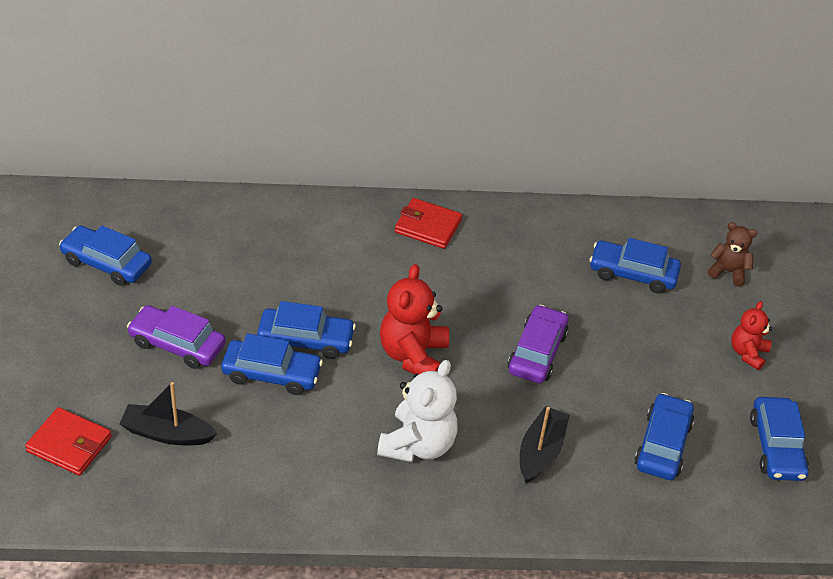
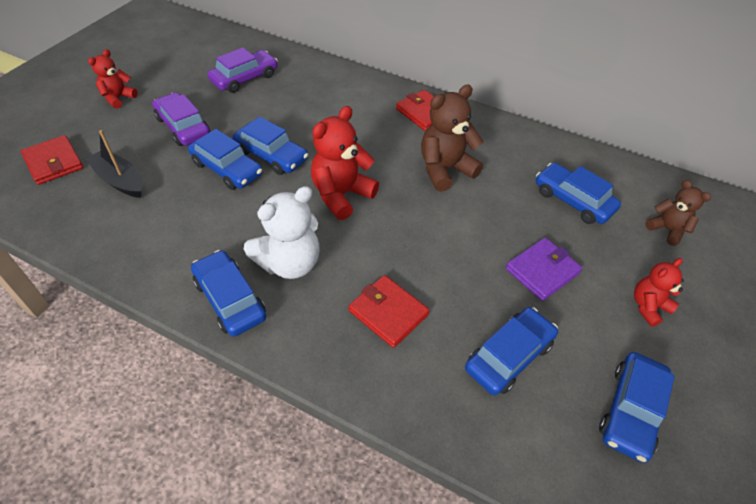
camera: 30 degrees right, 5 degrees up
blue car [59,225,152,286] -> blue car moved to [191,250,266,337]
purple car [508,305,569,383] -> purple car moved to [208,47,278,93]
black boat [520,406,569,483] -> red wallet [349,275,430,348]
none -> red teddy bear [88,49,138,109]
none -> brown teddy bear [421,85,483,192]
none -> purple wallet [506,238,582,301]

